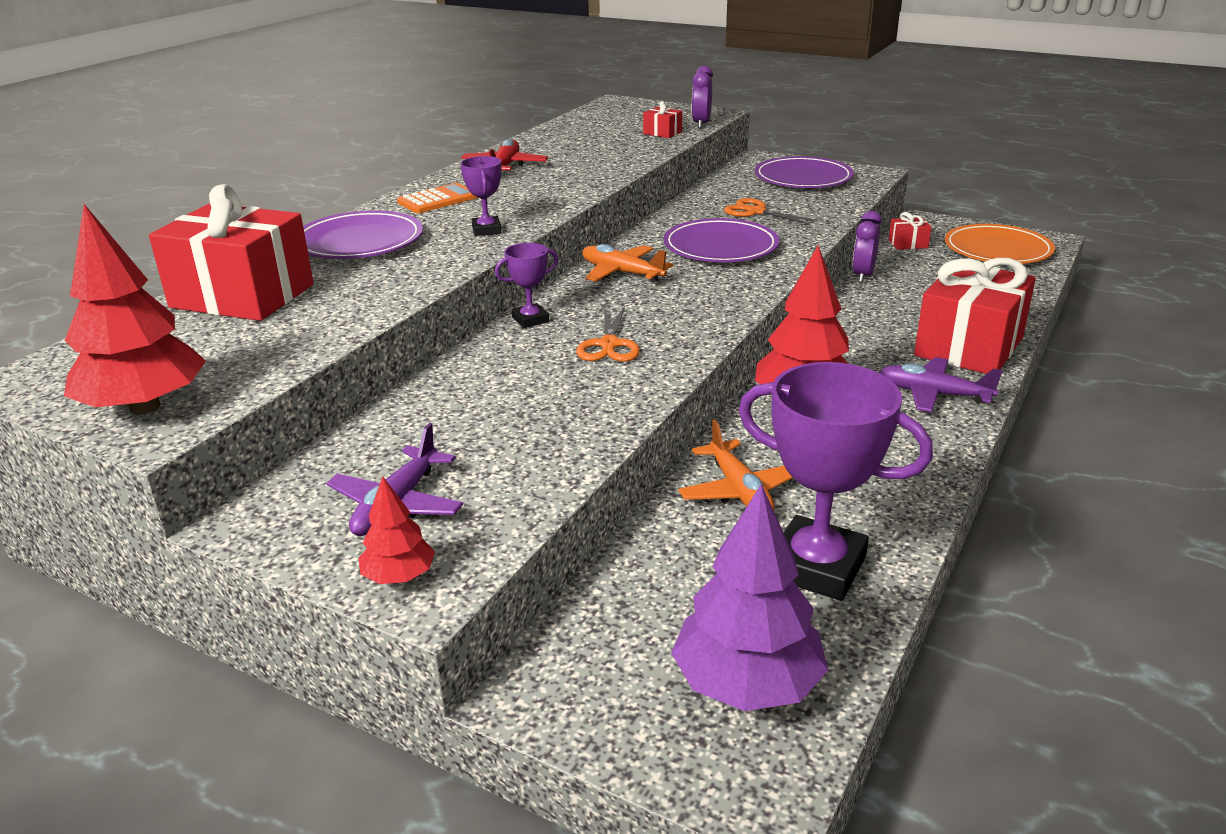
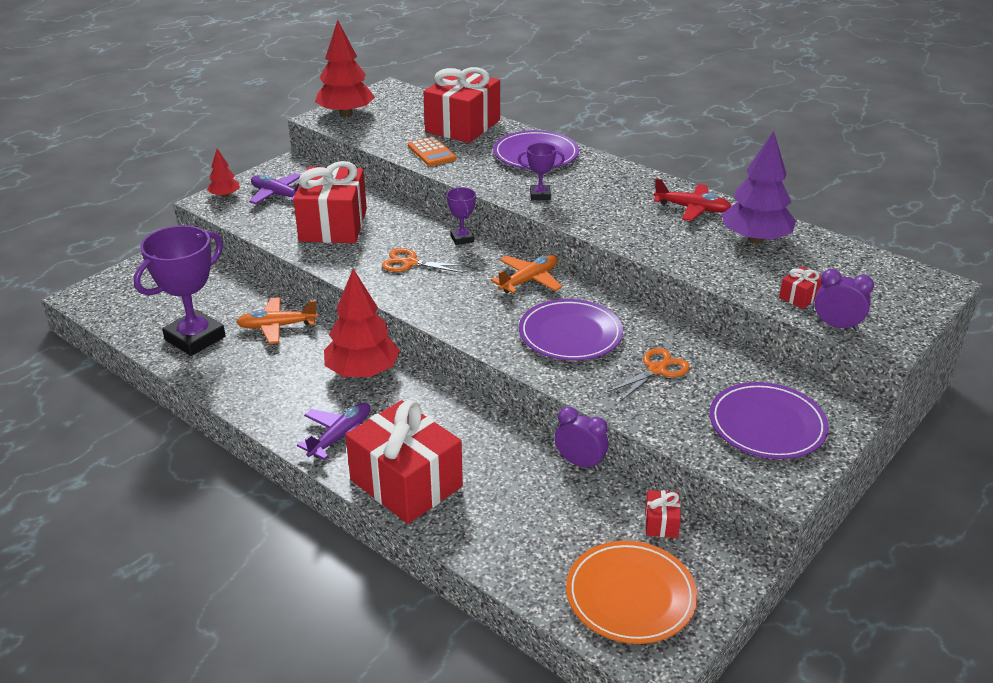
camera: 100 degrees right, 5 degrees up
orange calculator [397,183,478,213] -> orange calculator moved to [408,136,457,166]
purple tree [671,484,828,711] -> purple tree moved to [721,131,796,244]
none -> red gift [293,161,367,243]

